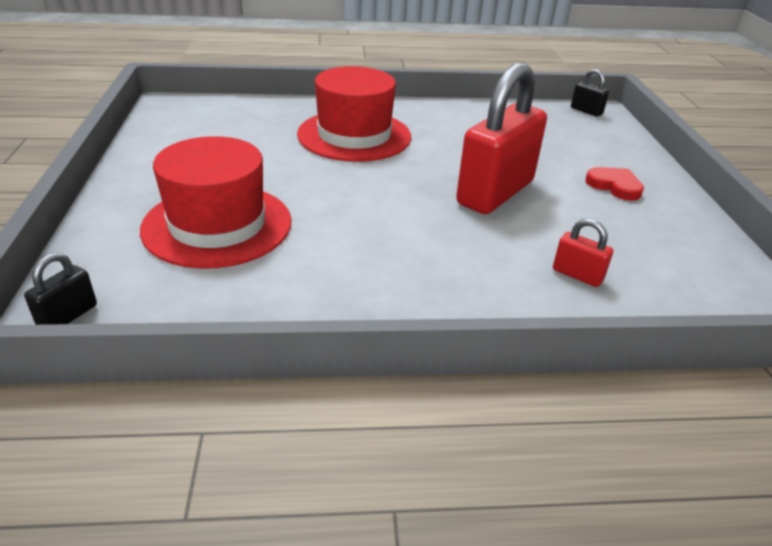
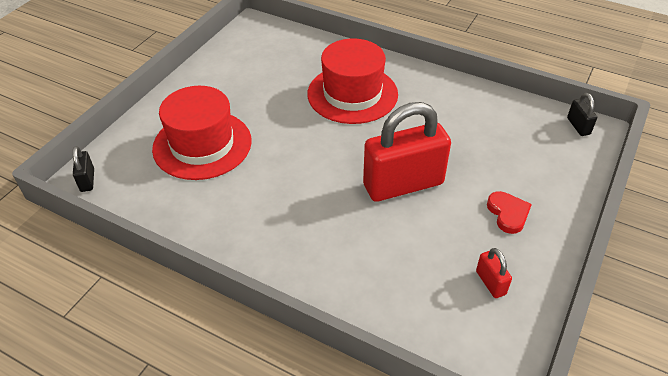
camera: 35 degrees right, 10 degrees up
black padlock [24,252,97,325] -> black padlock turned 75 degrees counterclockwise [72,146,94,192]
red padlock [553,218,613,287] -> red padlock moved to [476,248,512,298]

